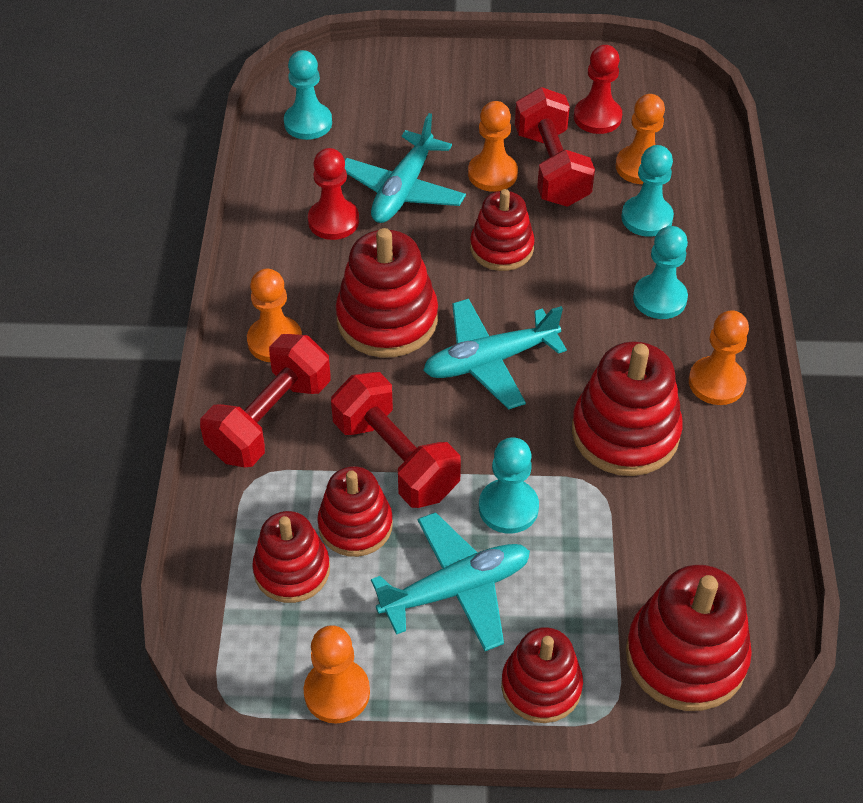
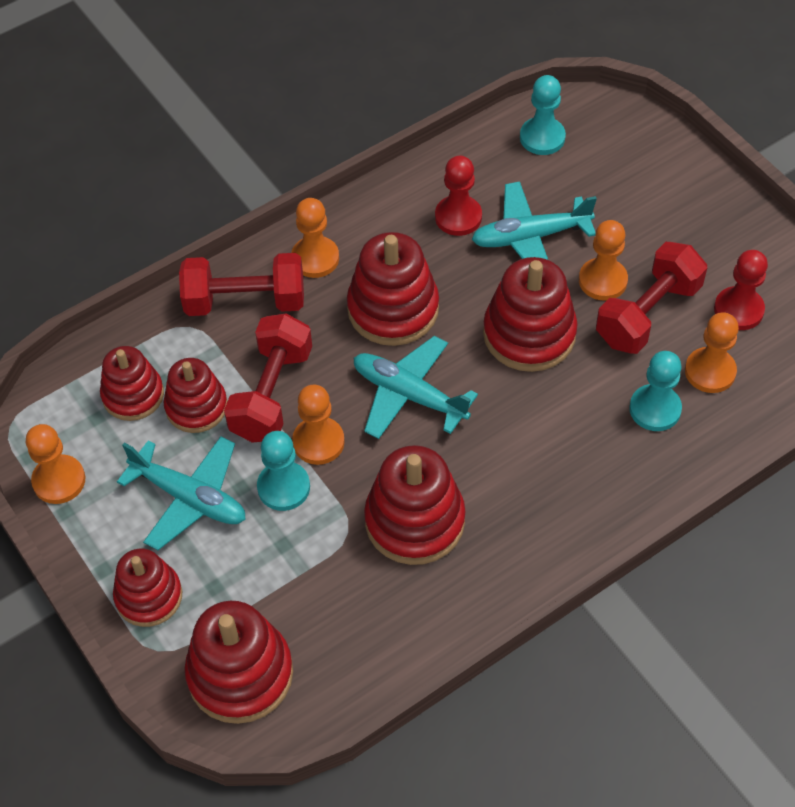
camera: 55 degrees right, 5 degrees up
red stacking toy [470,189,535,271] -> red stacking toy [483,257,577,372], size x1.52
turquoise pawn [633,226,688,319] -> none
orange pawn [689,310,749,405] -> orange pawn moved to [292,385,345,465]

